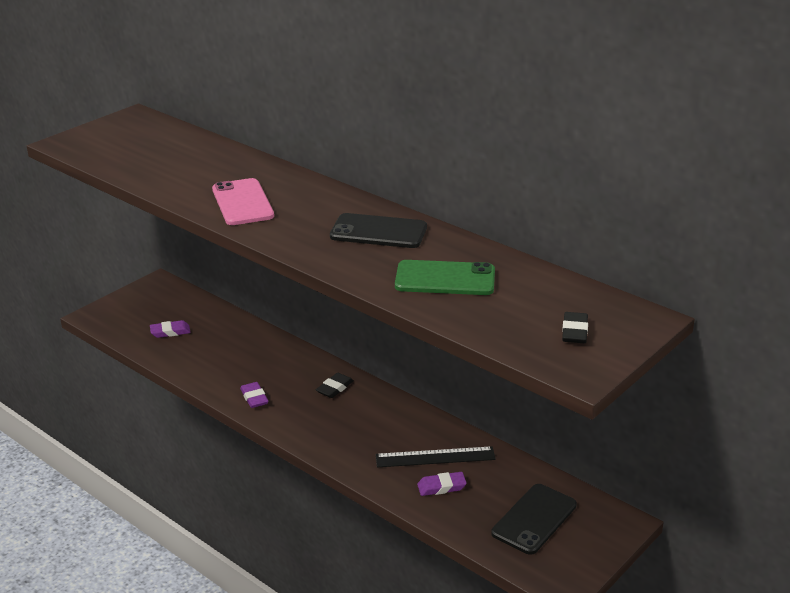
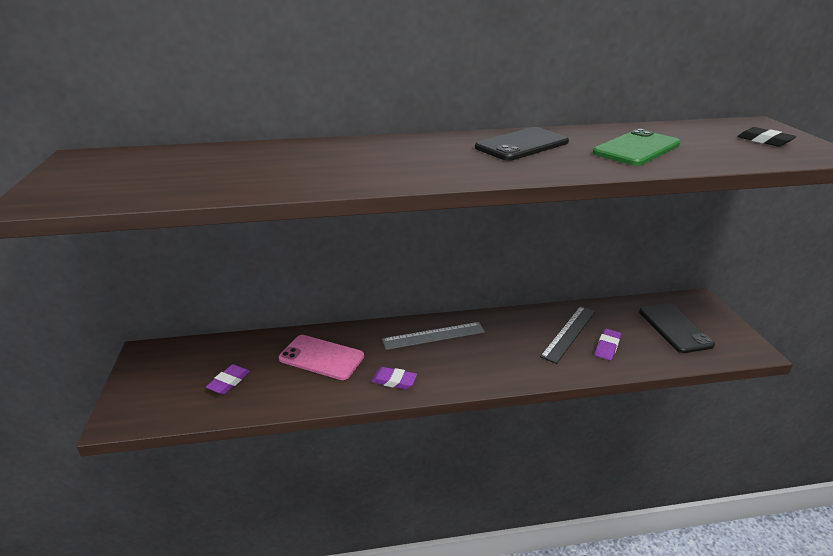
camera: 50 degrees left, 0 degrees up
pink phone [212,178,274,225] -> pink phone moved to [279,335,364,380]
black eraser [316,373,354,398] -> grey ruler [382,322,485,350]

